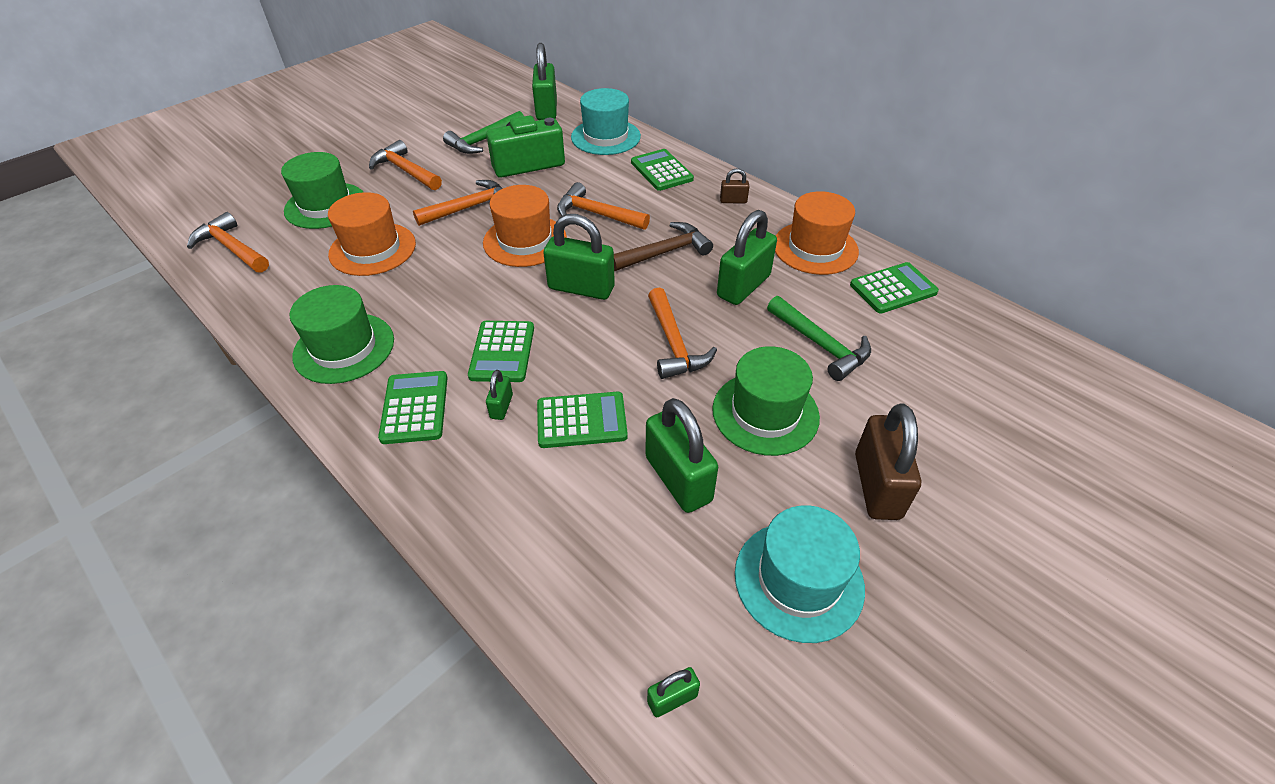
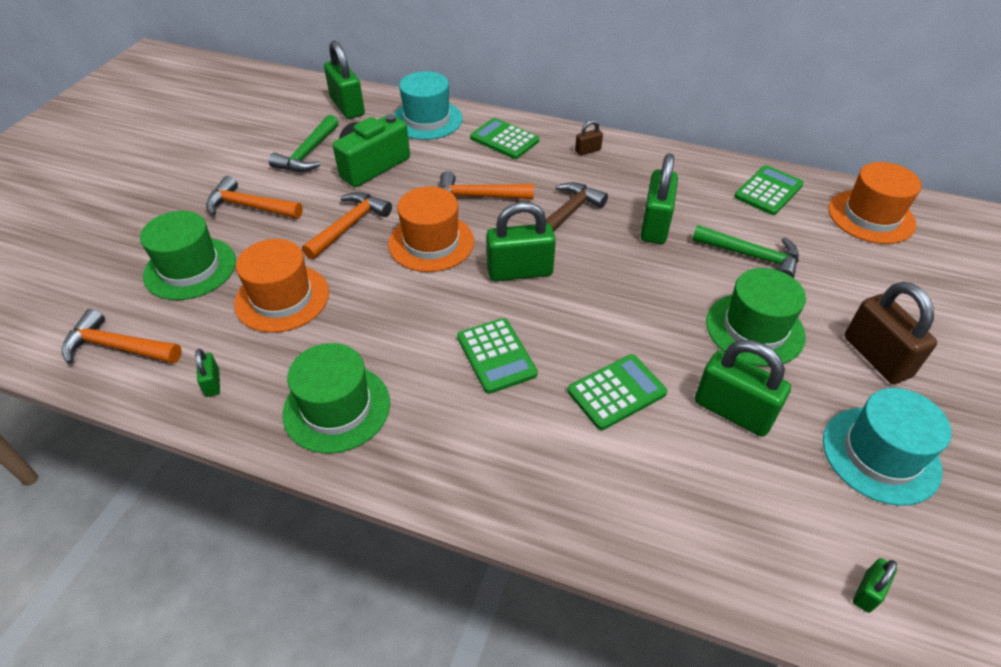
camera: 25 degrees left, 0 degrees up
green calculator [378,371,448,444] -> none
green padlock [486,370,513,420] -> green padlock moved to [195,349,220,397]
orange hammer [648,287,717,379] -> none
orange hat [775,191,859,275] -> orange hat moved to [828,162,922,244]

